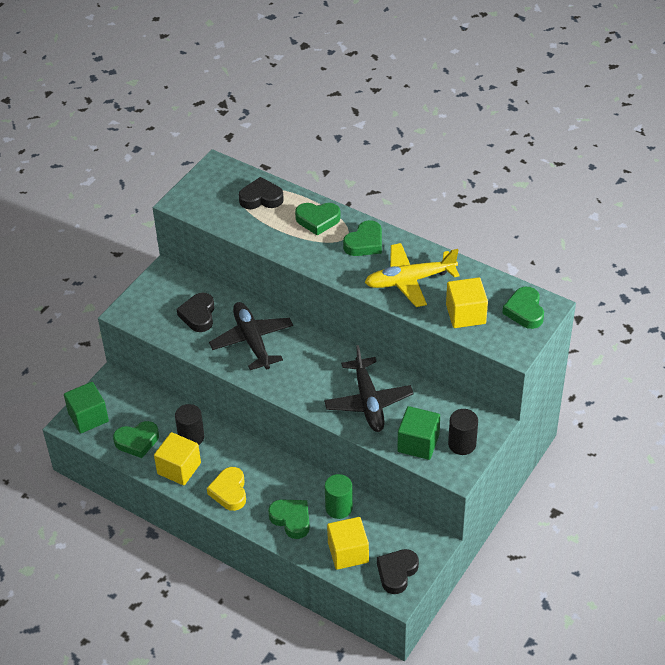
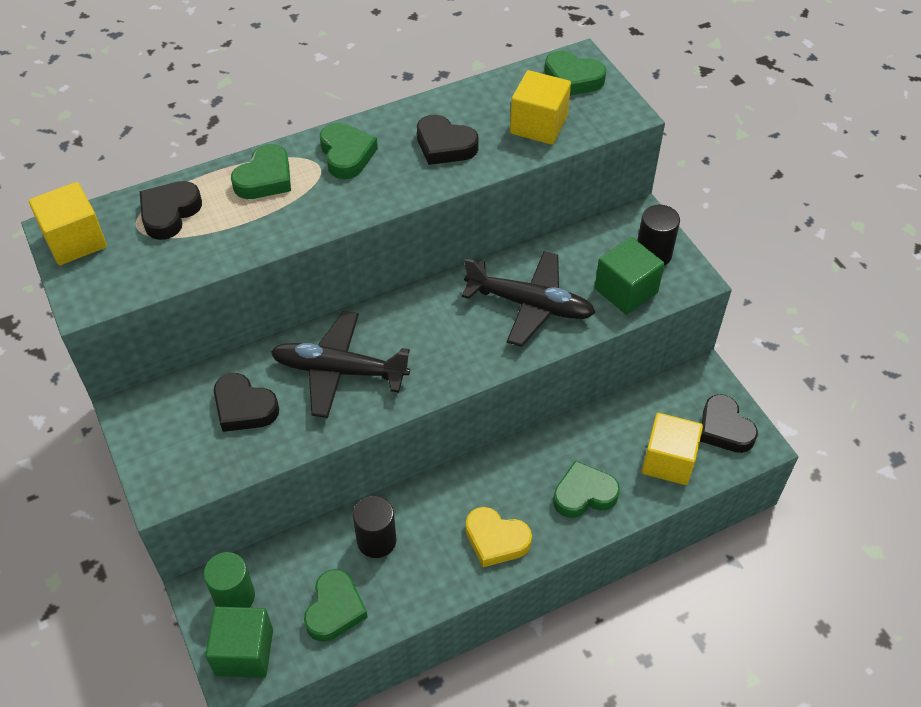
camera: 60 degrees left, 5 degrees up
yellow cube [154,432,201,485] -> yellow cube moved to [29,182,107,265]
green cylinder [325,474,353,519] -> green cylinder moved to [203,552,255,608]
yellow plane [365,243,459,307] -> black heart [417,115,479,165]

